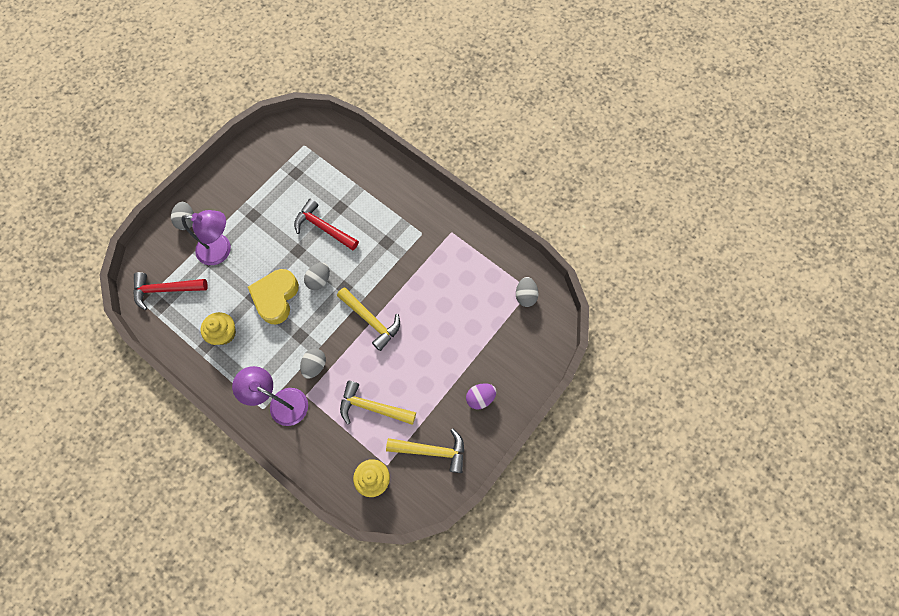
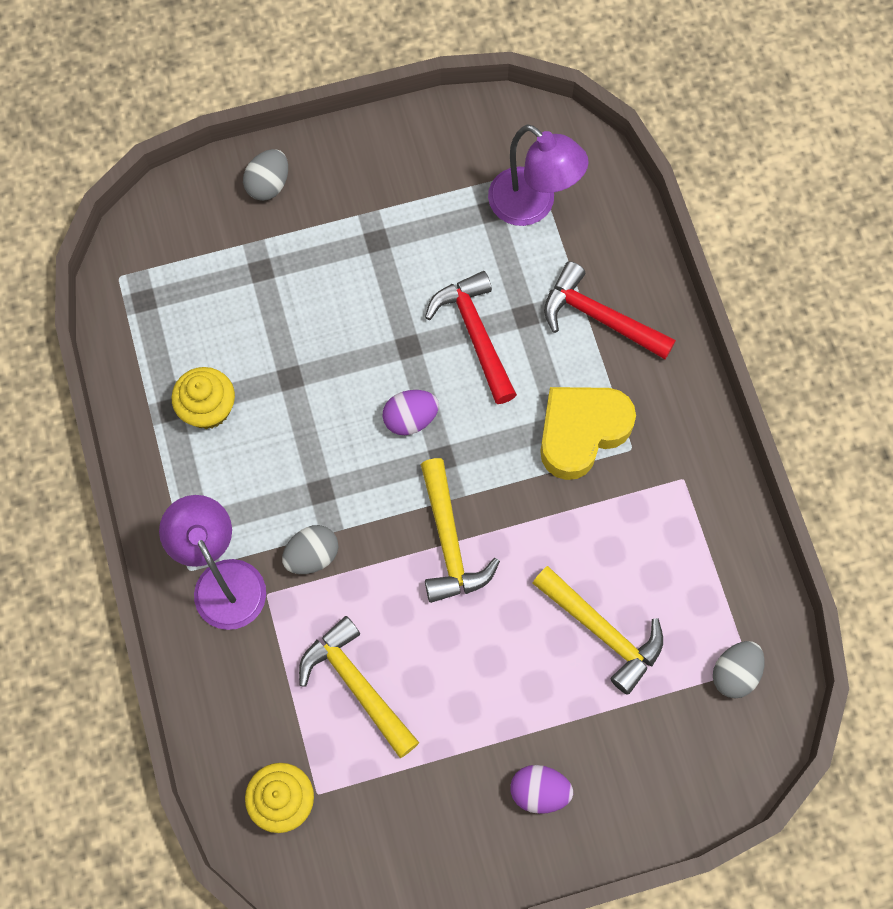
camera: 35 degrees right, 0 degrees up
red hammer [133,272,208,310] -> red hammer moved to [544,261,676,359]
purple lamp [182,210,231,265] -> purple lamp moved to [488,124,589,226]
yellow heart [248,269,299,324] -> yellow heart moved to [540,387,636,480]
grey egg [304,263,330,290] -> purple egg [382,390,439,435]
yellow hammer [386,429,464,473] -> yellow hammer moved to [532,566,663,695]

